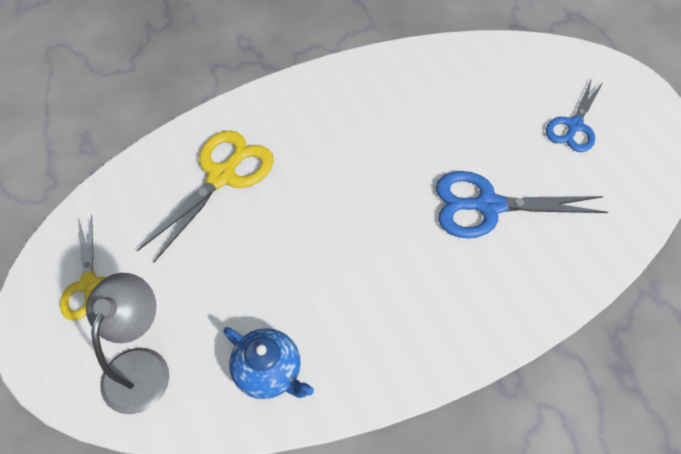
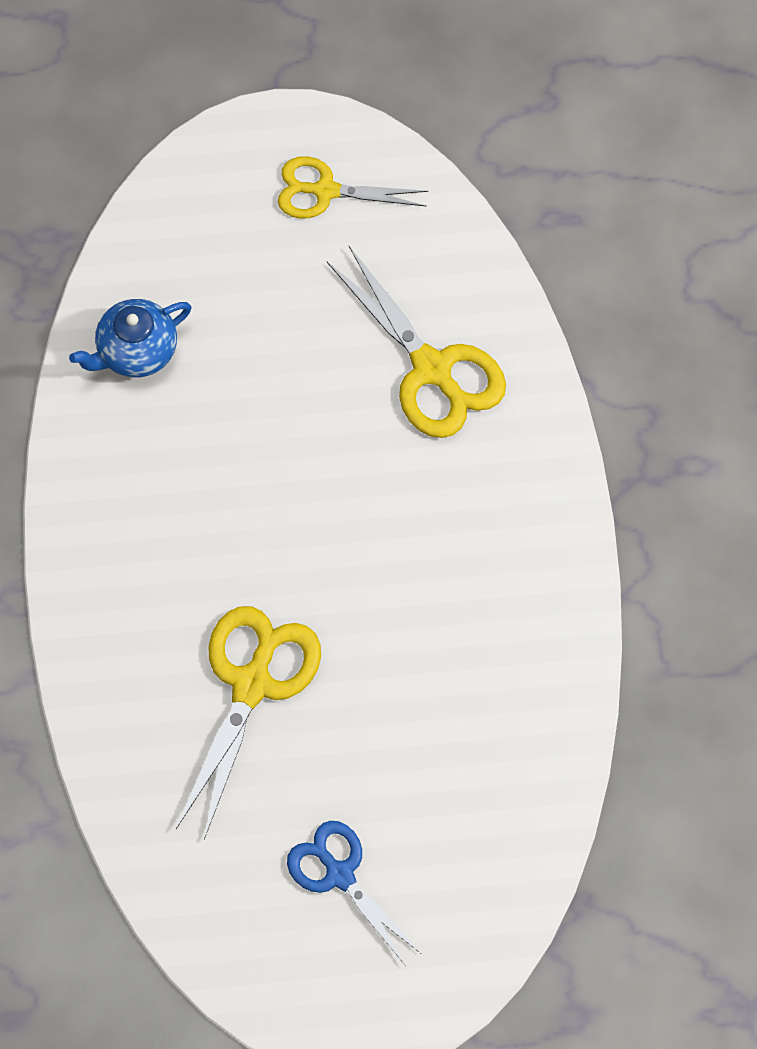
camera: 110 degrees right, 10 degrees up
grey lamp [86,273,169,414] -> none
blue scissors [436,171,608,238] -> yellow scissors [176,606,321,839]

